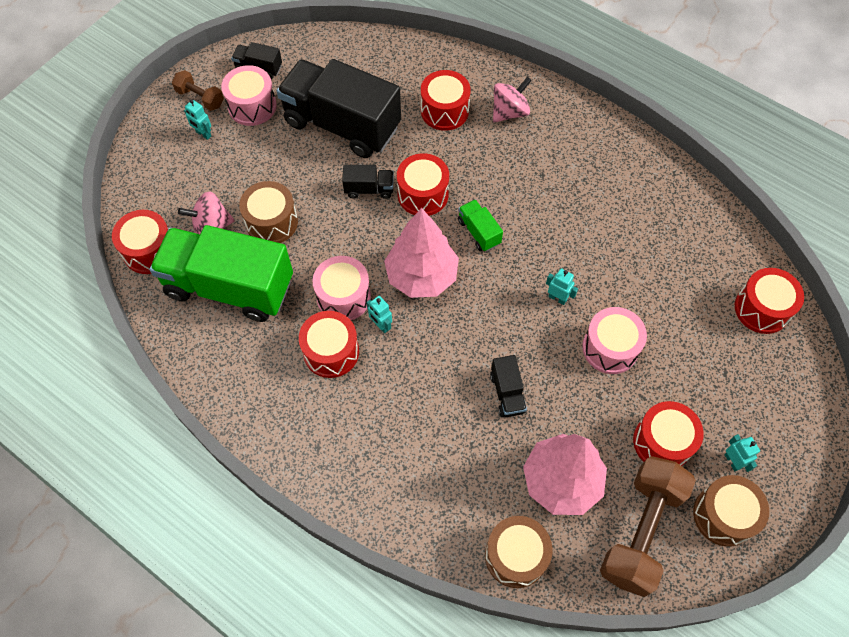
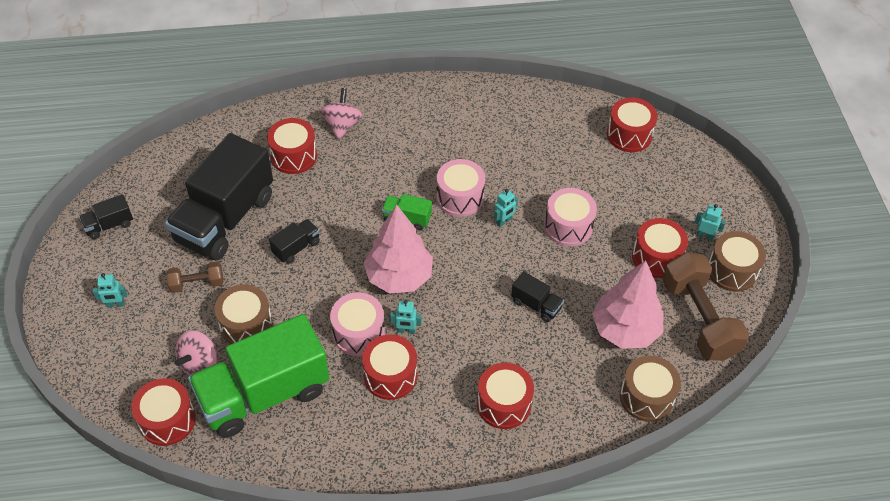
camera: 45 degrees left, 10 degrees down
brown dumbbell [172,70,224,111] -> brown dumbbell moved to [166,261,223,293]
pink drum [221,65,277,126] -> pink drum moved to [436,159,485,217]
black truck [276,59,401,158] -> black truck turned 45 degrees counterclockwise [165,133,273,261]
red drum [397,153,449,216] -> red drum moved to [477,363,534,429]
turquoise robot [546,268,578,305] -> turquoise robot turned 150 degrees clockwise [494,189,518,227]

